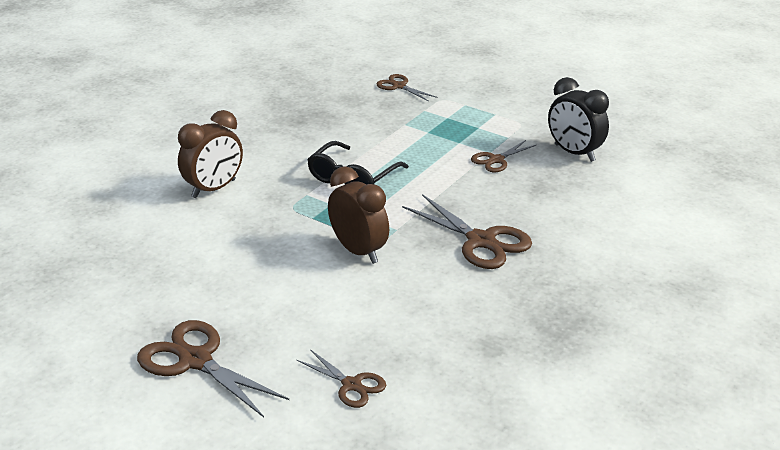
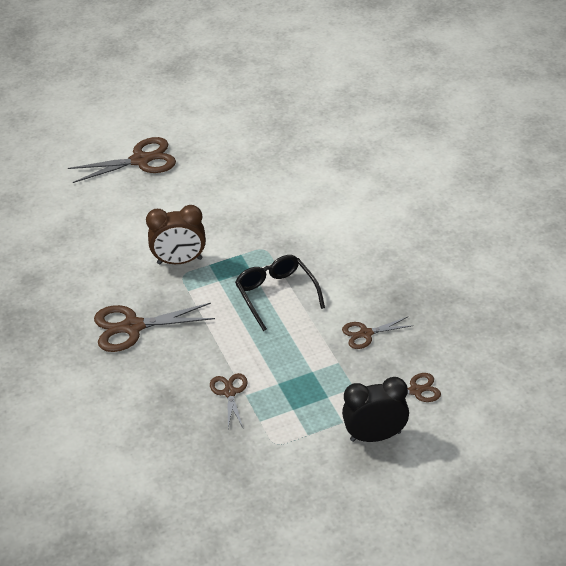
camera: 125 degrees right, 10 degrees up
brown clock [178,110,243,198] -> none
brown scissors [297,349,386,408] -> brown scissors moved to [342,317,414,349]
black clock [548,77,609,162] -> black clock moved to [342,377,409,442]

